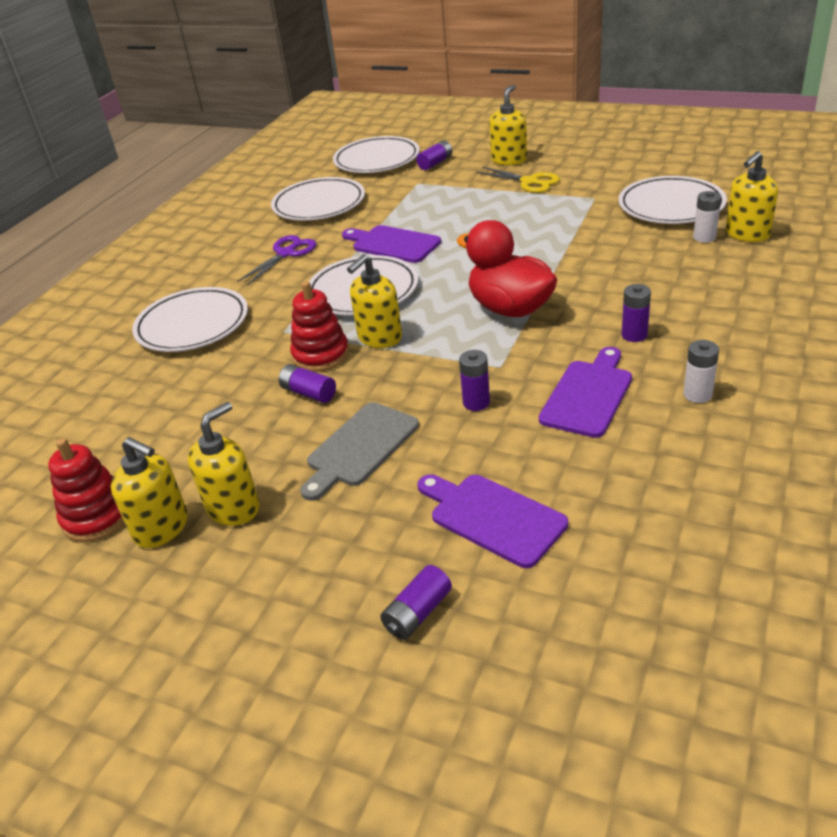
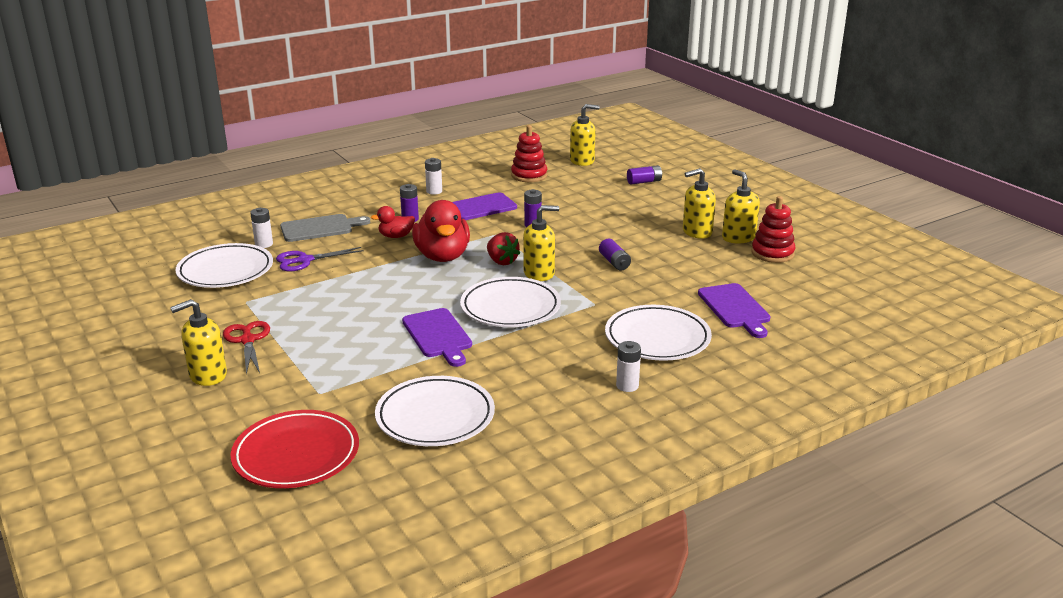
camera: 150 degrees left, 10 degrees down
purple scissors [237,235,316,286] -> purple scissors moved to [276,247,364,271]
red stacking toy [290,281,349,372] -> red stacking toy moved to [511,125,547,182]
grey cutting board [300,402,419,501] -> grey cutting board moved to [280,214,370,242]
white plate [333,136,420,173] -> red plate [230,410,359,488]
purple battery [416,140,452,170] -> none
purple cutting board [417,474,568,568] -> purple cutting board moved to [698,283,771,338]
yellow scissors [476,167,560,193] -> red scissors [223,321,270,375]
yellow soap dispenser [726,151,778,242] -> yellow soap dispenser moved to [570,104,600,166]
none -> red duck [371,206,415,238]
none -> red strawberry [487,232,520,265]
none -> white battery [616,341,641,392]

